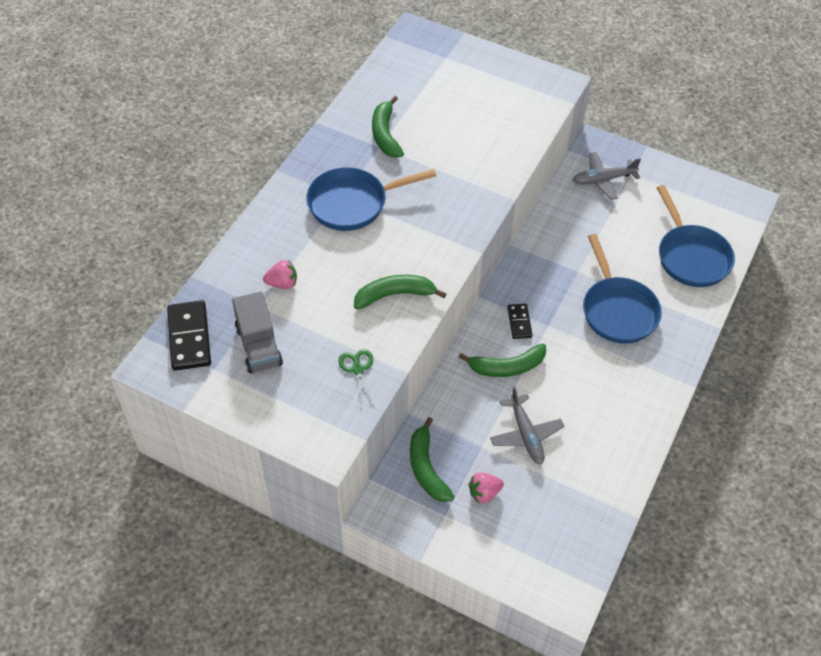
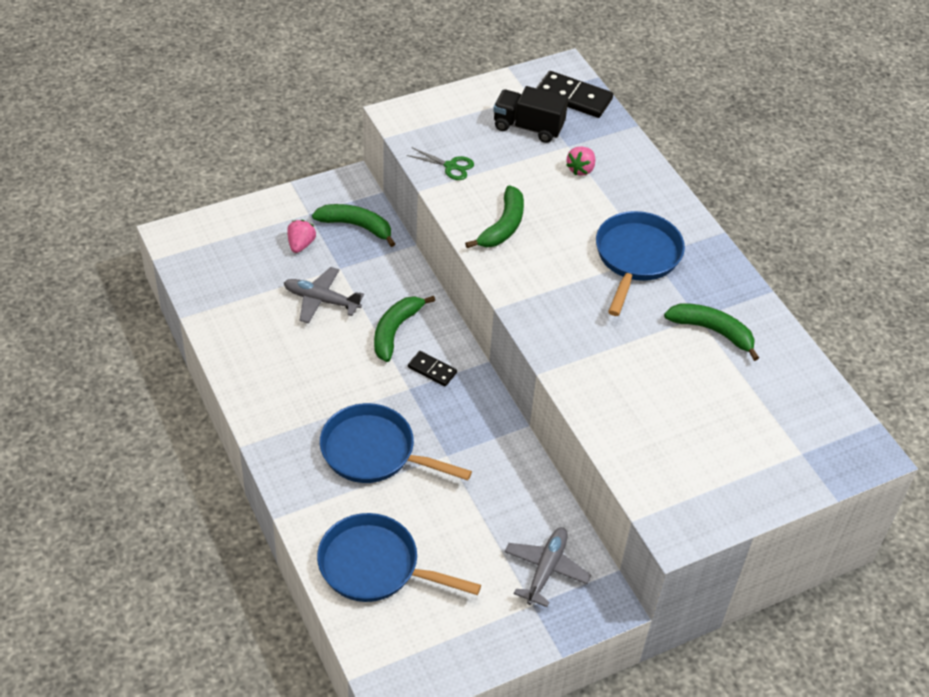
camera: 125 degrees right, 5 degrees down
grey truck [232,292,283,373] -> black truck [493,86,568,143]

